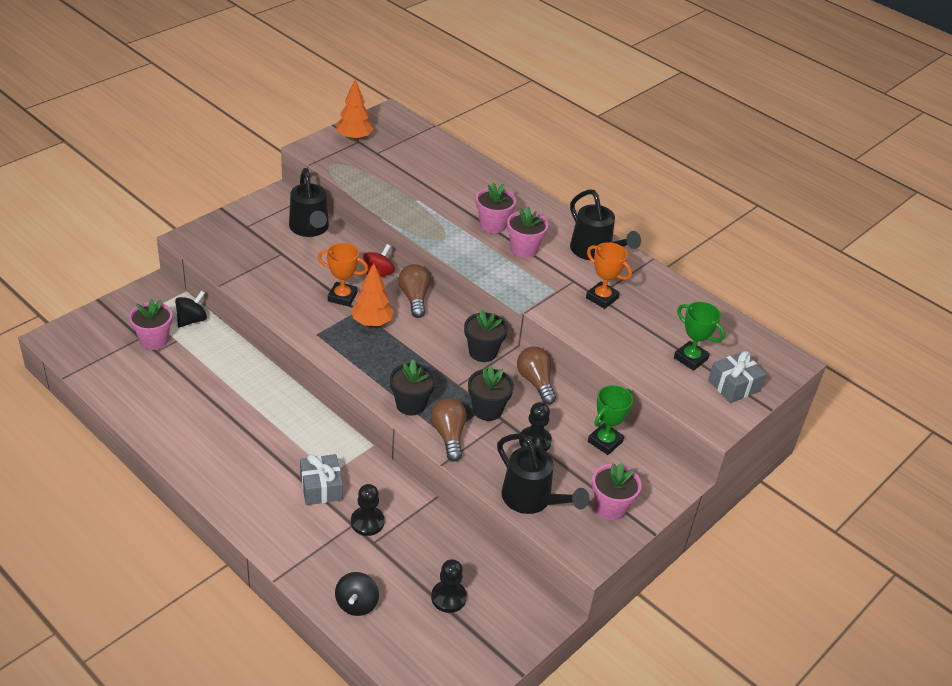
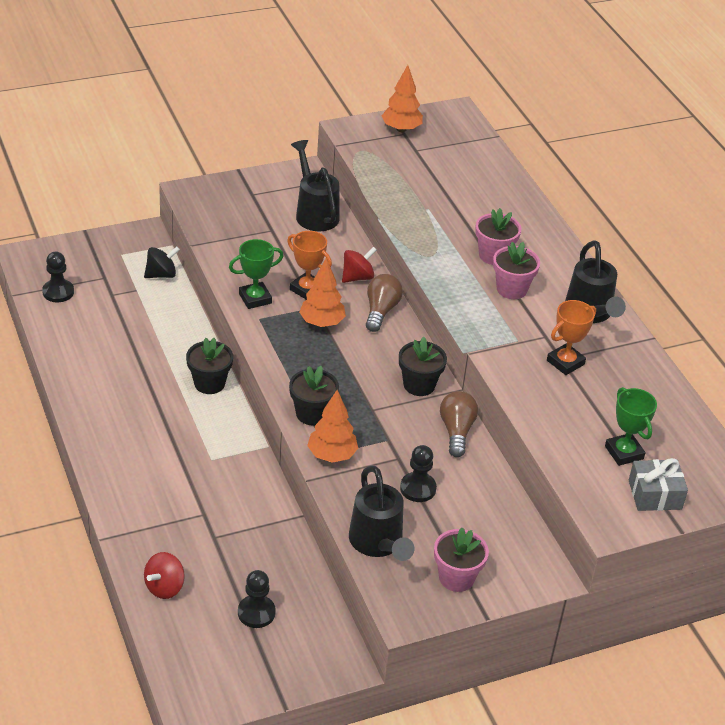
camera: 25 degrees right, 0 degrees up
pink flower pot [129,300,173,350] -> none
black watering can [289,168,329,237] -> black watering can turned 150 degrees clockwise [291,140,340,231]
grey gift [300,454,343,505] -> none
black spinning top [335,572,379,616] -> red spinning top [144,552,185,599]
black pawn [351,484,385,536] -> black pawn moved to [42,252,74,302]
brown light bulb [431,398,467,462] -> orange tree [307,390,358,463]
black flower pot [468,366,514,421] -> black flower pot moved to [186,338,233,394]
orange trophy [586,242,632,309] -> orange trophy turned 75 degrees clockwise [547,300,596,375]
green trophy [588,385,633,455] -> green trophy moved to [229,239,284,309]

